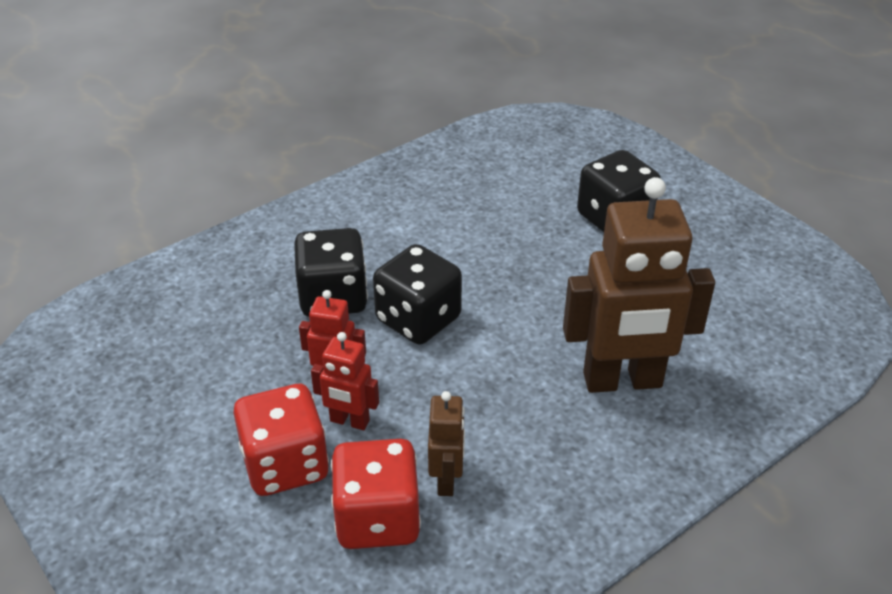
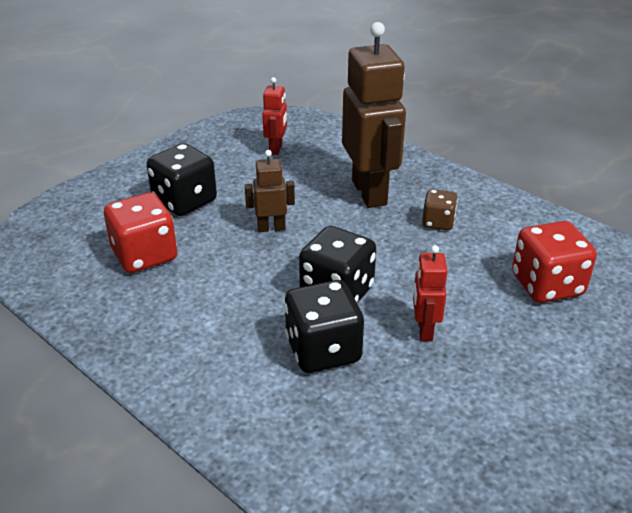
camera: 100 degrees left, 5 degrees down
red dice [233,384,329,496] -> red dice moved to [104,193,177,273]
red robot [311,332,379,430] -> red robot moved to [262,77,287,155]
brown robot [428,391,465,496] -> brown robot moved to [245,150,295,232]
none -> brown dice [422,189,458,230]

